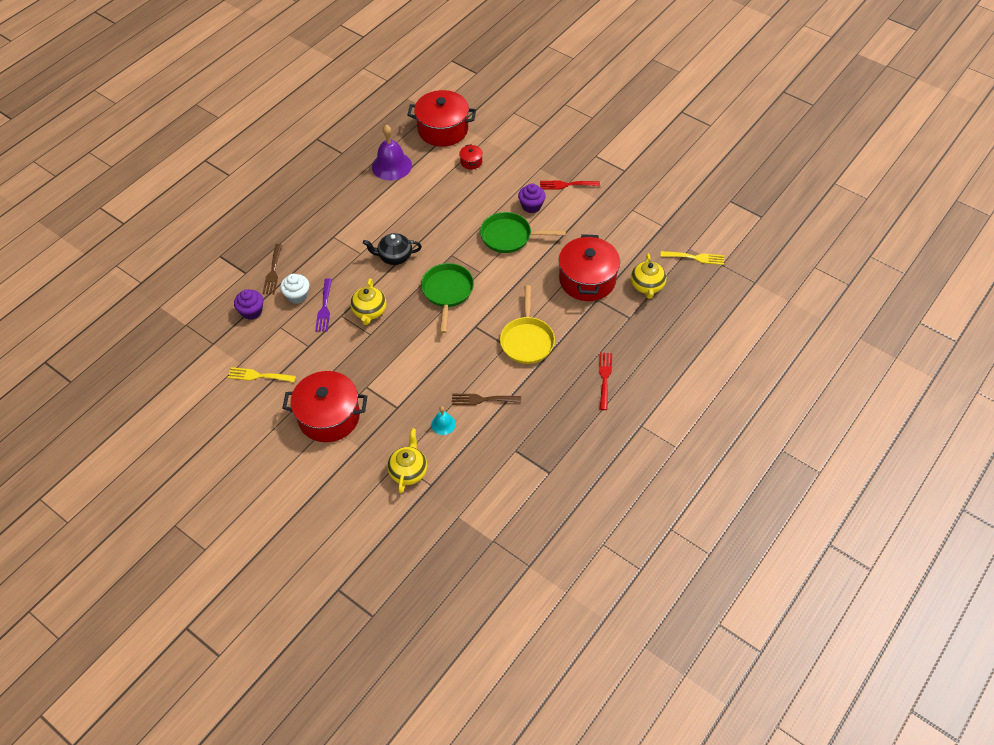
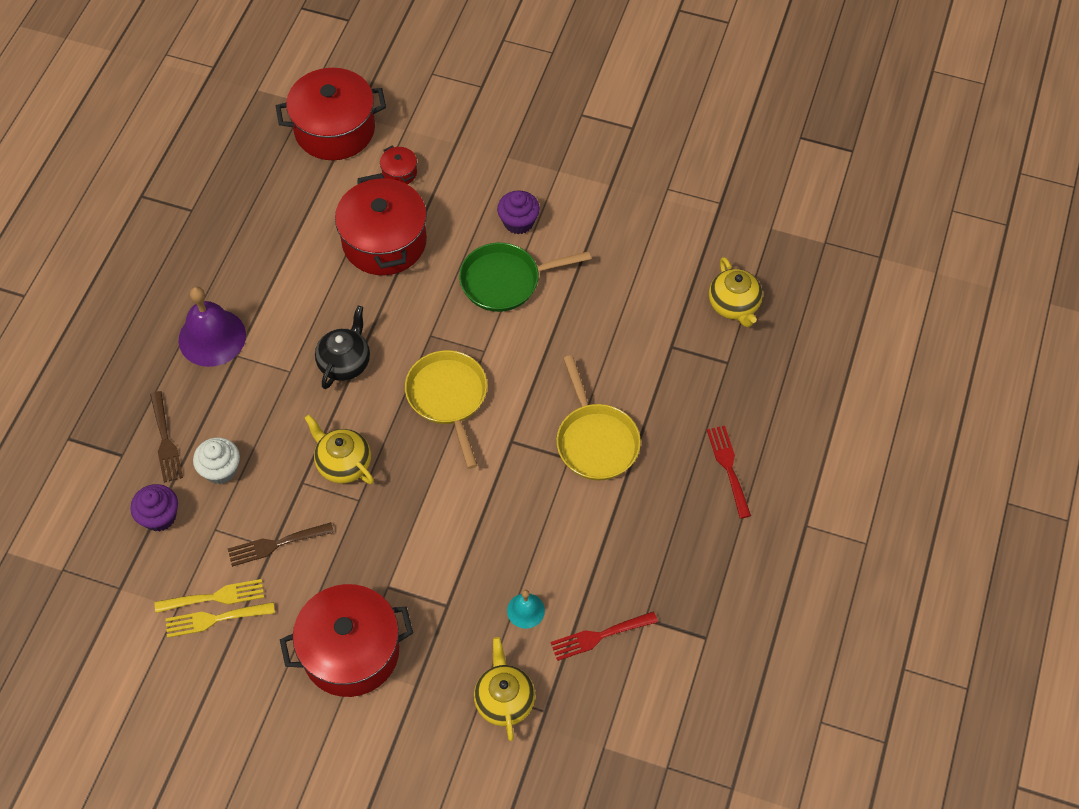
camera: 20 degrees left, 5 degrees up
purple fork [315,278,332,331] -> none
yellow teapot [350,278,386,325] -> yellow teapot turned 150 degrees clockwise [305,415,374,484]
black teapot [363,233,422,265] -> black teapot turned 135 degrees clockwise [315,306,370,389]
purple bell [372,125,412,181] -> purple bell moved to [179,286,246,367]
green pan [421,263,474,333] -> yellow pan [405,350,487,469]
brown fork [452,394,521,405] -> brown fork moved to [228,522,334,567]
red fork [540,180,600,190] -> red fork moved to [550,611,658,661]
red pot [558,234,620,301] -> red pot moved to [335,173,427,275]
yellow fork [661,251,724,265] -> yellow fork moved to [155,579,264,613]

